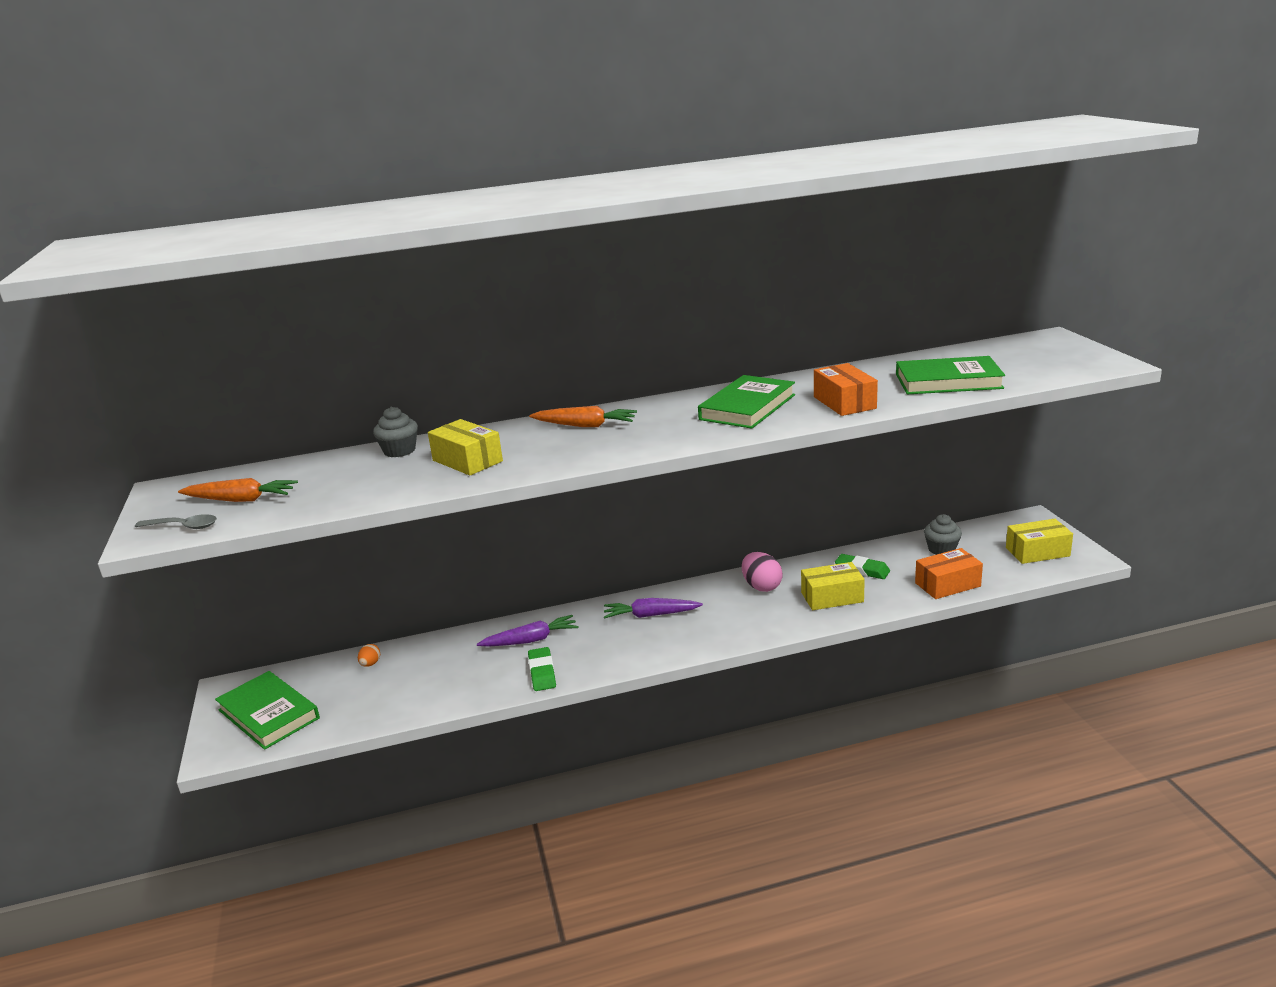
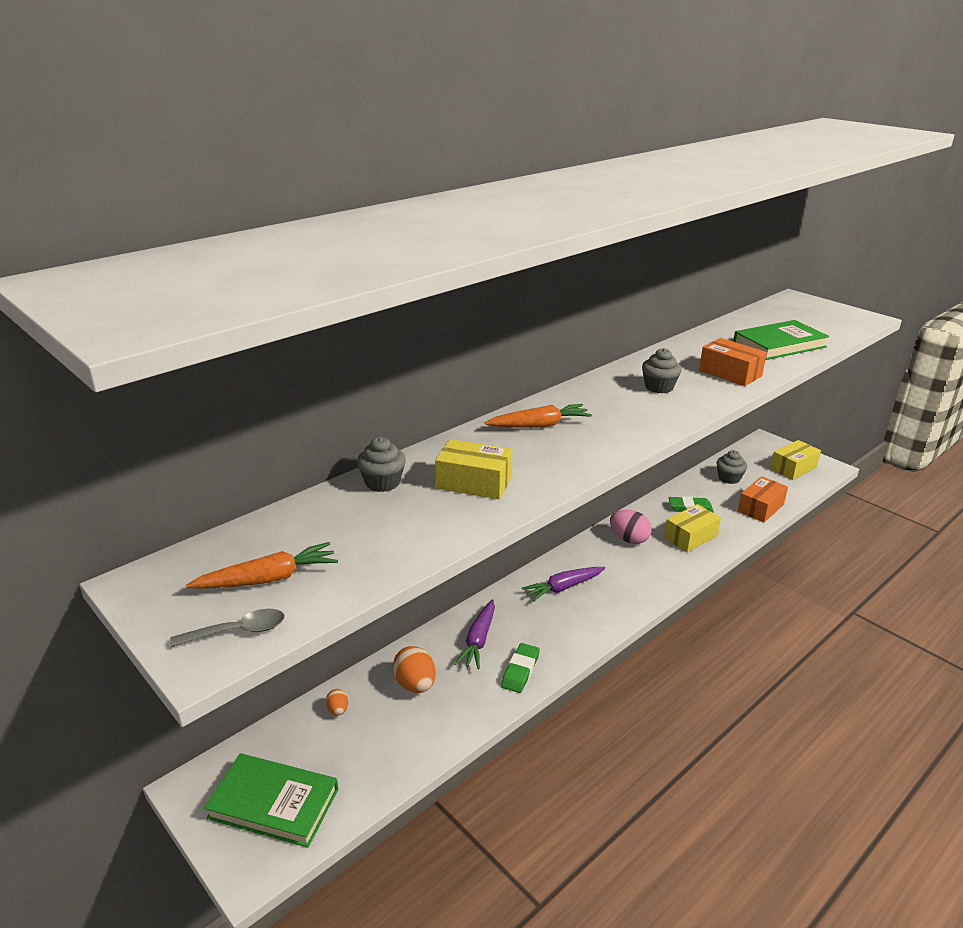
camera: 30 degrees left, 5 degrees up
purple carrot [477,615,578,647] -> purple carrot turned 150 degrees clockwise [455,599,495,669]
green eraser [528,647,556,691] -> green eraser turned 60 degrees clockwise [501,643,540,693]
green book [698,375,795,429] -> grey cupcake [642,348,682,393]
none -> orange egg [393,646,436,693]

